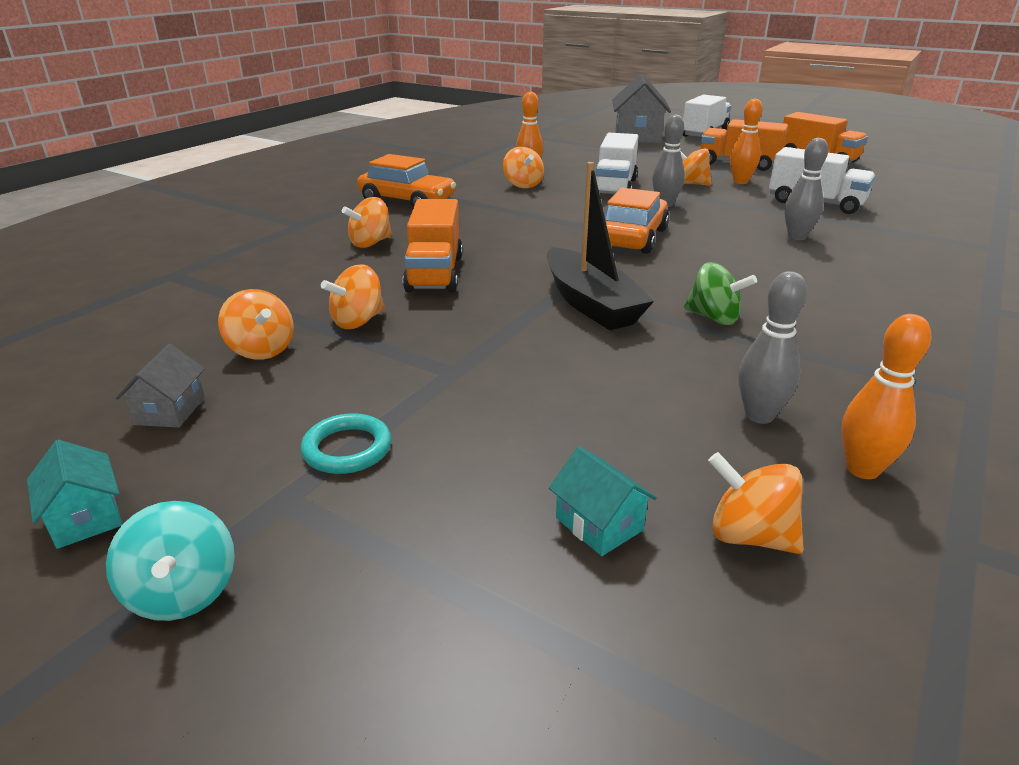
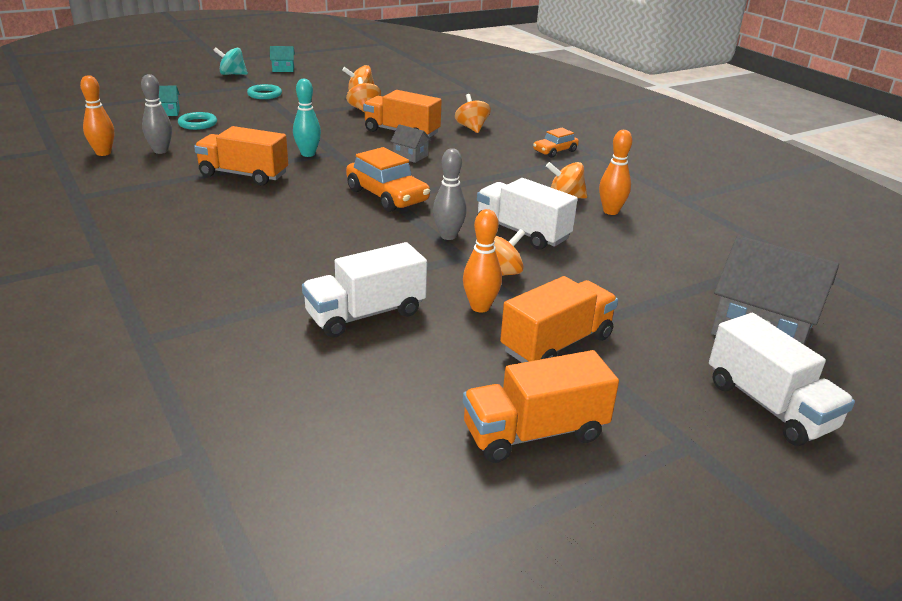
camera: 115 degrees right, 0 degrees up
grey house [116,344,205,428] -> grey house moved to [390,124,431,163]
orange car [357,154,456,208] -> orange car [533,128,579,158], size x0.58
black boat [547,162,654,330] -> turquoise bowling pin [293,79,321,157]
green spinning top [684,262,757,325] -> orange truck [194,126,288,185]
orange spinning top [708,452,804,554] -> none
grey bowling pin [784,138,828,240] -> none
none -> turquoise ring [178,112,217,130]

